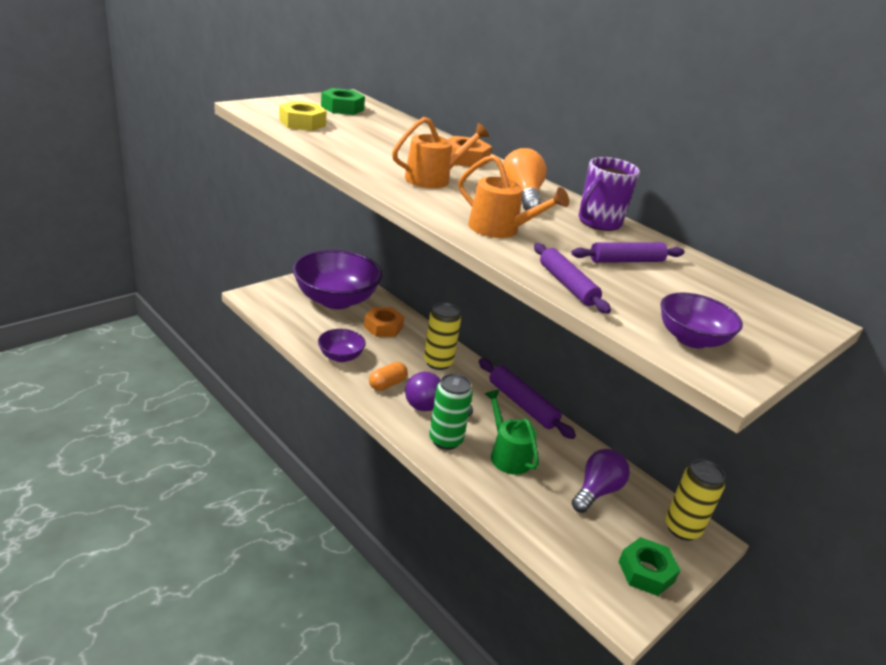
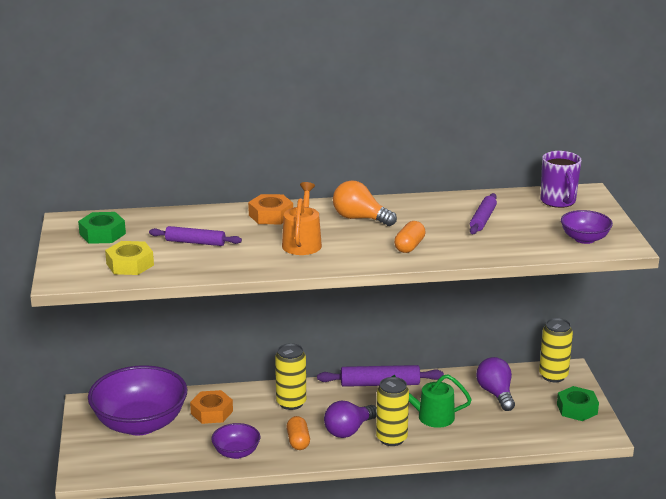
camera: 50 degrees left, 5 degrees down
green can [429,373,473,450] -> yellow can [376,377,409,446]
orange watering can [458,155,569,238] -> orange capsule [394,221,426,253]
purple rolling pin [534,243,611,314] -> purple rolling pin moved to [149,226,242,246]
purple mug [579,157,640,231] -> purple mug moved to [541,151,582,208]

